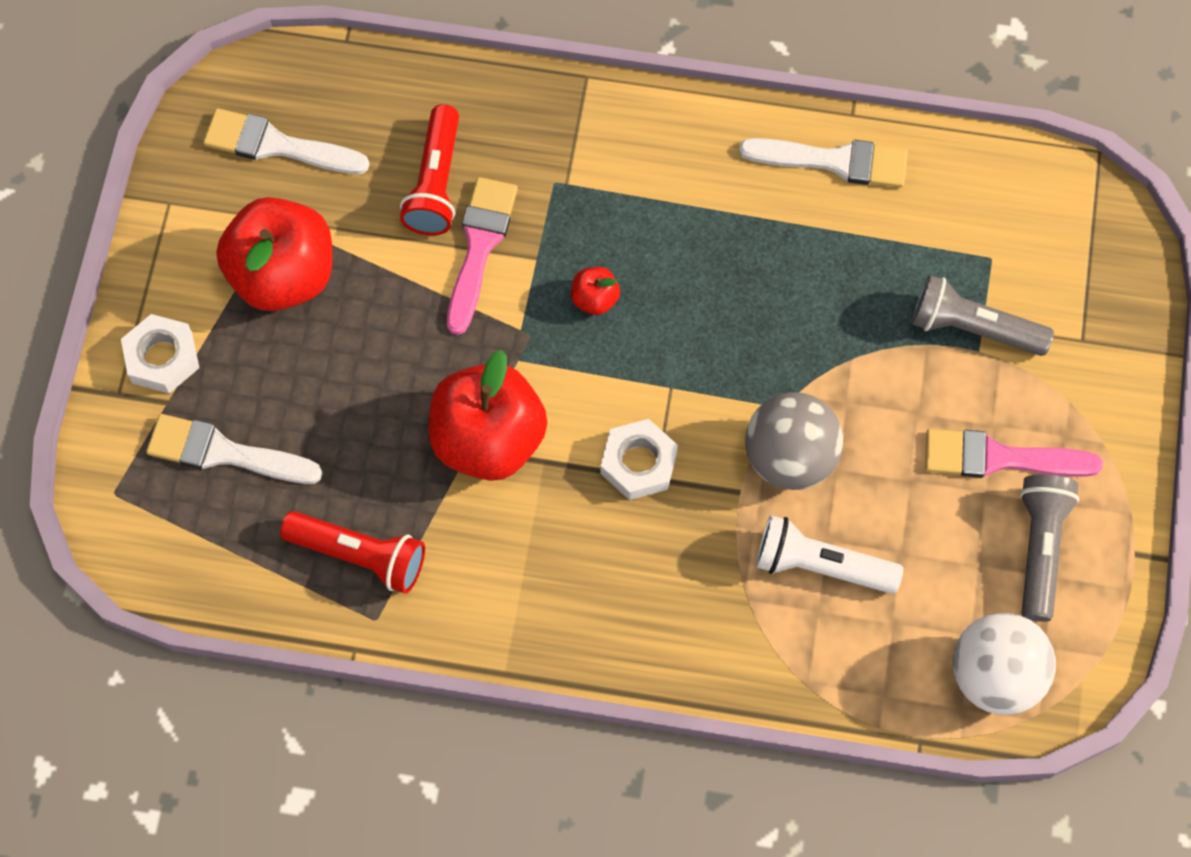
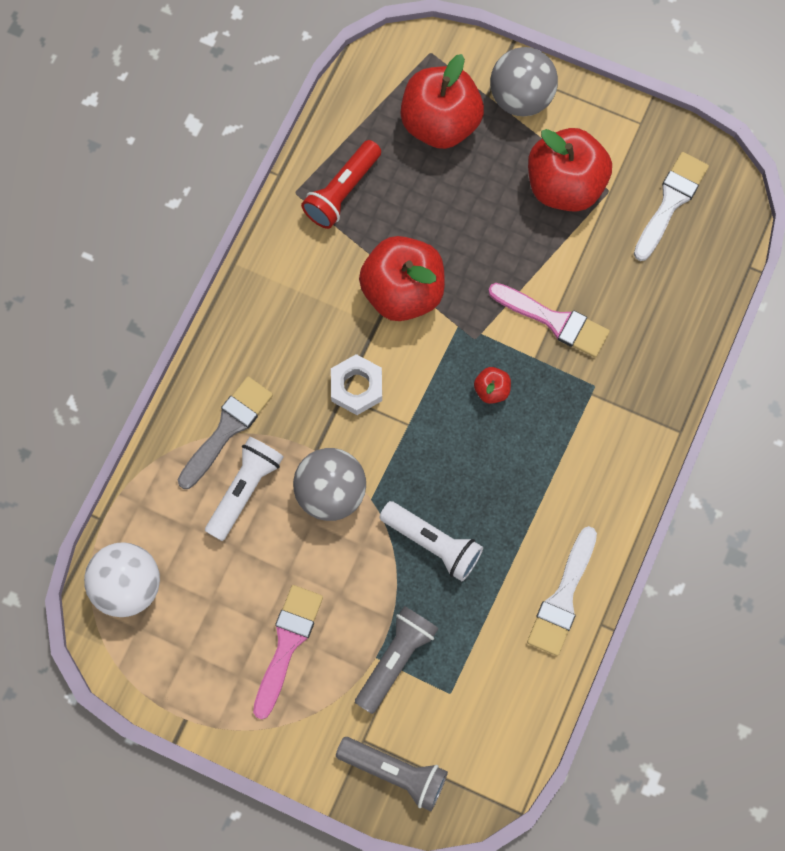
camera: 105 degrees right, 5 degrees up
white nut [121,314,199,393] -> grey ball [490,47,558,116]
white brush [146,414,323,484] -> red apple [401,54,484,149]
red flashlight [400,104,459,236] -> none
grey flashlight [1020,474,1080,622] -> grey flashlight moved to [336,737,448,811]
none -> grey brush [178,377,273,489]
none -> white flashlight [379,501,483,581]

